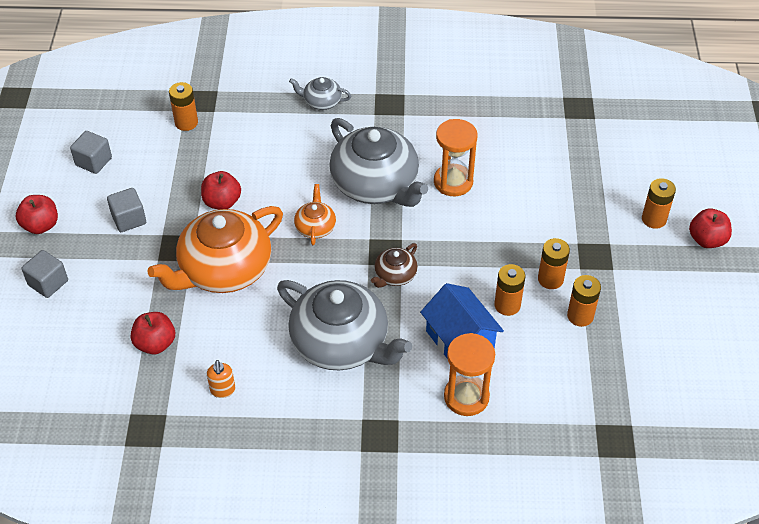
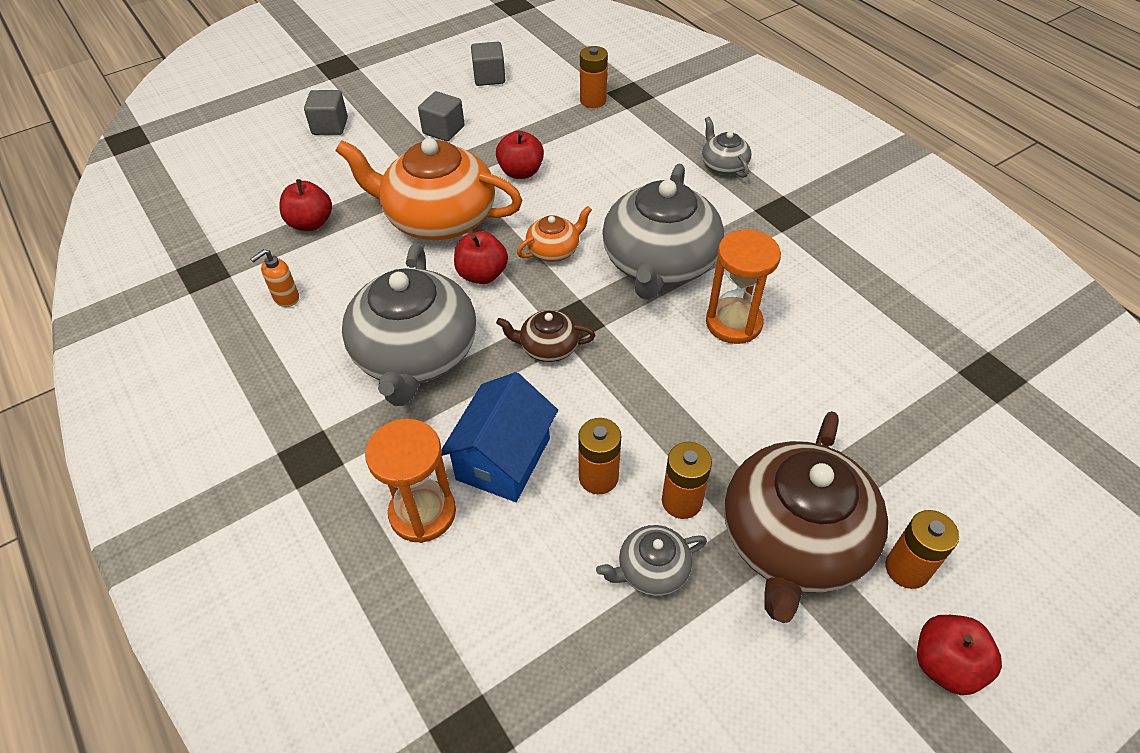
camera: 55 degrees right, 0 degrees up
red apple [16,195,58,234] -> red apple moved to [454,231,508,284]
orange battery [567,275,601,327] -> grey teapot [596,525,707,596]
none -> brown teapot [724,411,888,623]

